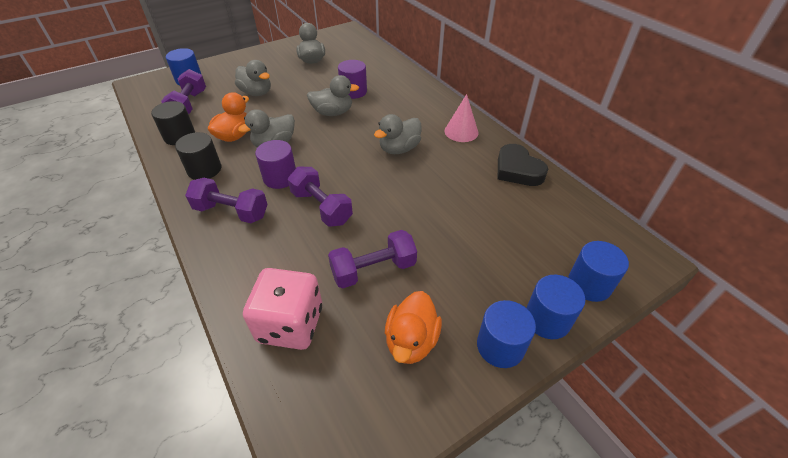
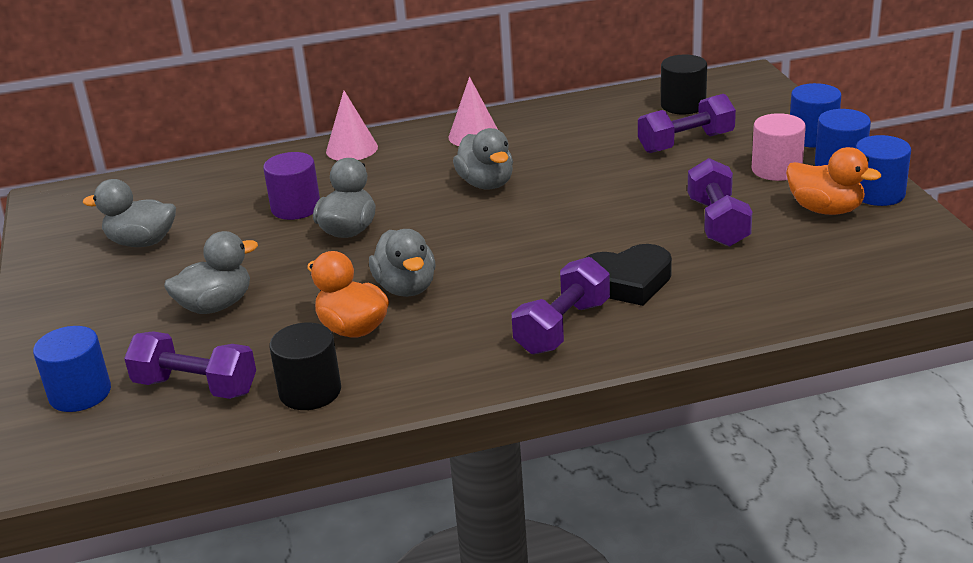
camera: 70 degrees left, 15 degrees down
black cylinder [175,132,221,180] -> black cylinder moved to [661,54,707,115]
pink dice [243,268,322,350] -> none
purple cylinder [255,140,296,189] -> none
purple dumbbell [288,167,353,227] -> purple dumbbell moved to [638,94,736,153]
black heart [498,144,548,186] -> black heart moved to [585,244,672,306]
blue cylinder [568,241,629,302] -> blue cylinder moved to [856,135,911,206]
none -> pink cone [326,91,378,161]
none -> pink cylinder [752,113,806,181]

